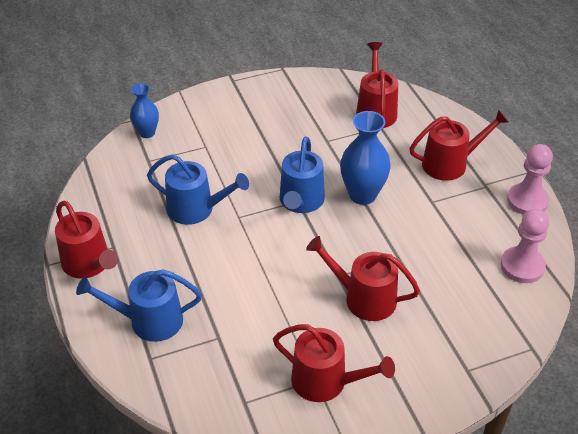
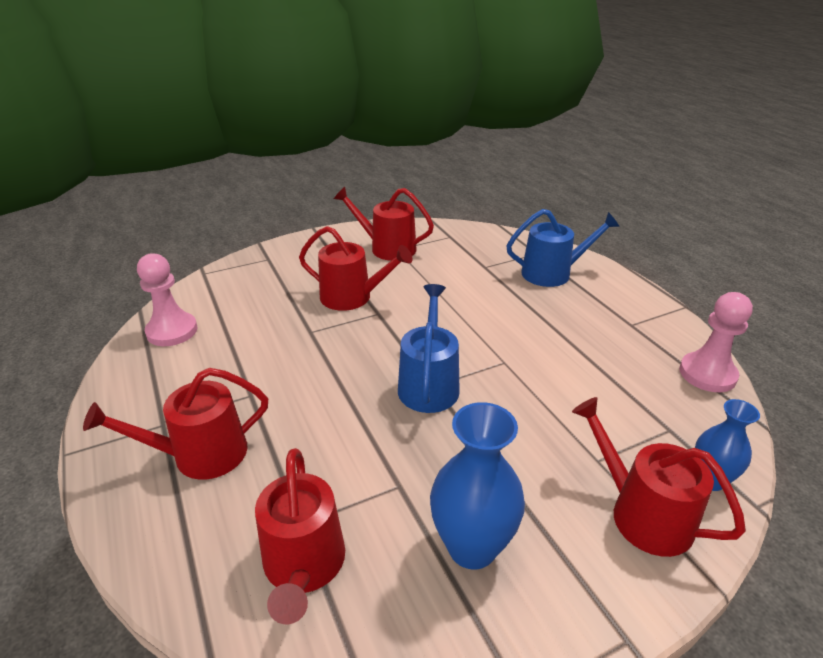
camera: 175 degrees right, 10 degrees down
red watering can [55,201,118,279] -> red watering can moved to [572,397,746,557]
blue watering can [147,154,249,225] -> none
blue vase [340,111,391,205] -> blue vase moved to [430,402,525,569]
pink pawn [507,144,553,215] -> pink pawn moved to [679,292,753,392]

